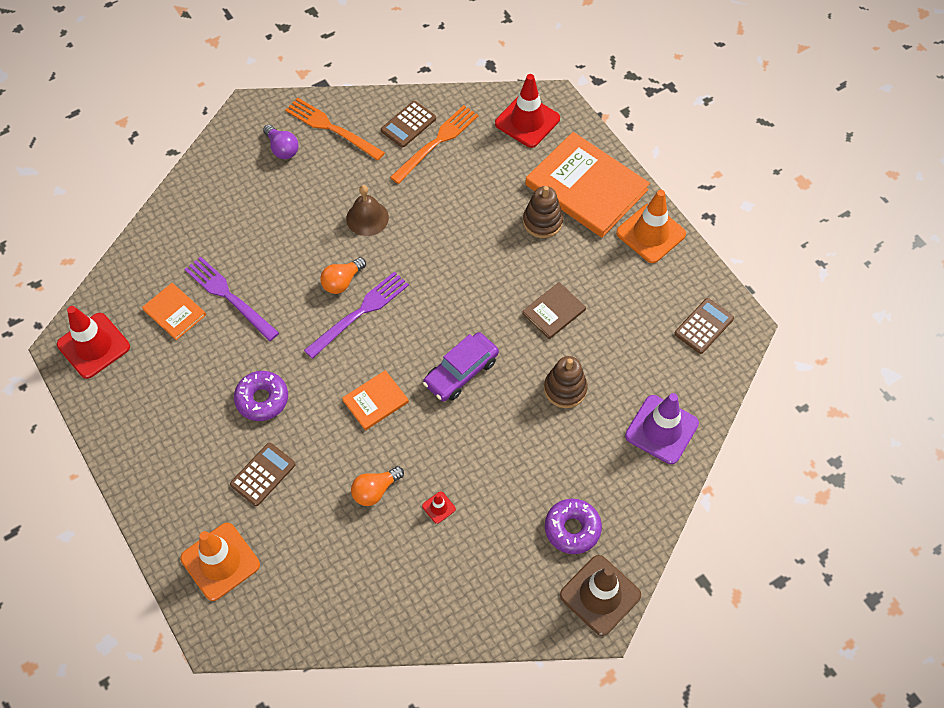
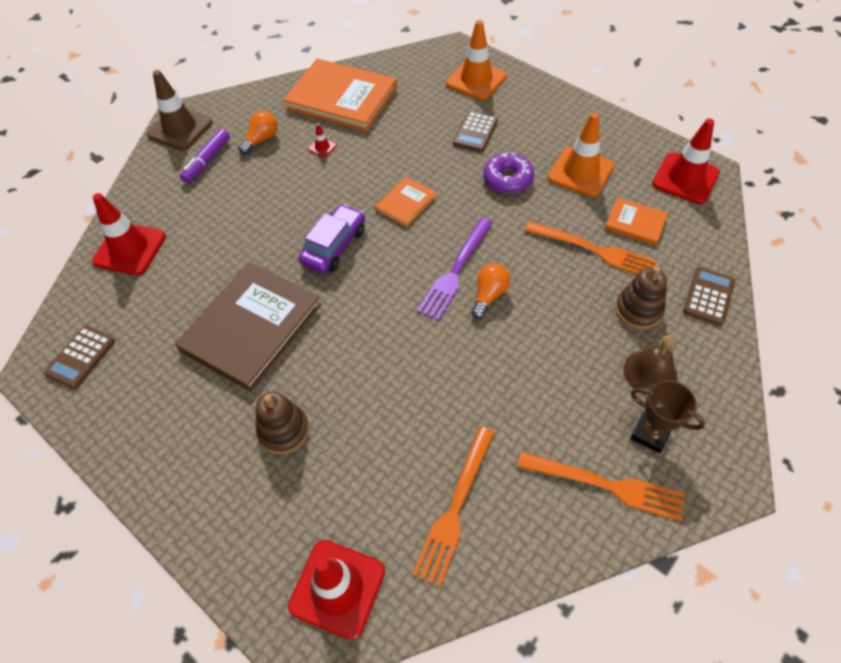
camera: 165 degrees right, 5 degrees down
purple fork [184,256,279,341] -> orange fork [525,221,657,275]
purple light bulb [263,124,299,159] -> brown trophy [631,380,705,453]
brown bell [346,185,389,236] -> brown bell moved to [623,335,678,395]
orange light bulb [351,466,404,506] -> orange light bulb moved to [238,111,278,155]
brown calculator [381,101,436,148] -> brown calculator moved to [683,267,735,325]
brown book [522,282,586,339] -> brown book [175,262,321,392], size x2.04
orange book [525,132,650,238] -> orange book moved to [283,59,397,131]
brown stacking toy [544,356,588,408] -> brown stacking toy moved to [615,266,667,329]
purple donut [545,499,602,554] -> purple marker [180,129,230,183]
orange traffic cone [616,190,686,263] -> orange traffic cone moved to [548,112,614,197]
purple traffic cone [625,393,699,464] -> red traffic cone [92,193,166,275]

